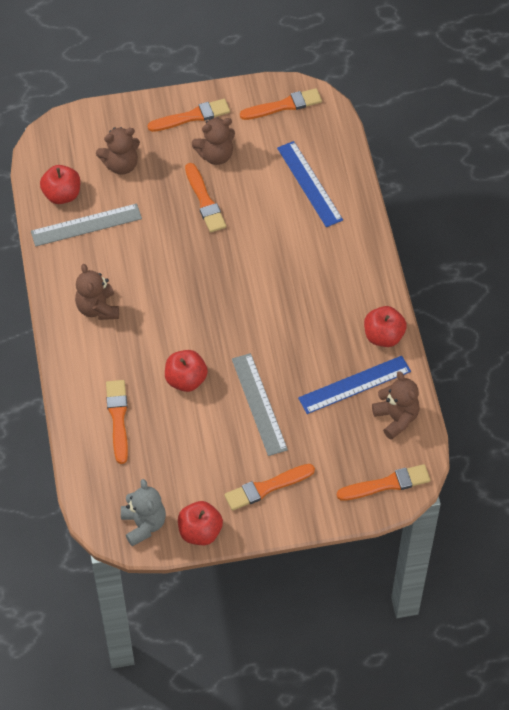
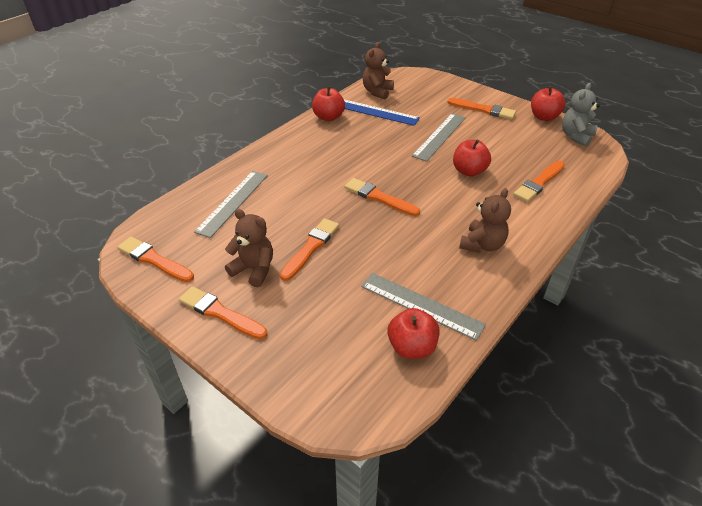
camera: 130 degrees left, 15 degrees down
brown teddy bear [96,127,140,175] -> none
blue ruler [277,141,343,227] -> grey ruler [194,171,268,238]
orange brush [337,464,430,501] -> orange brush moved to [344,178,420,216]

